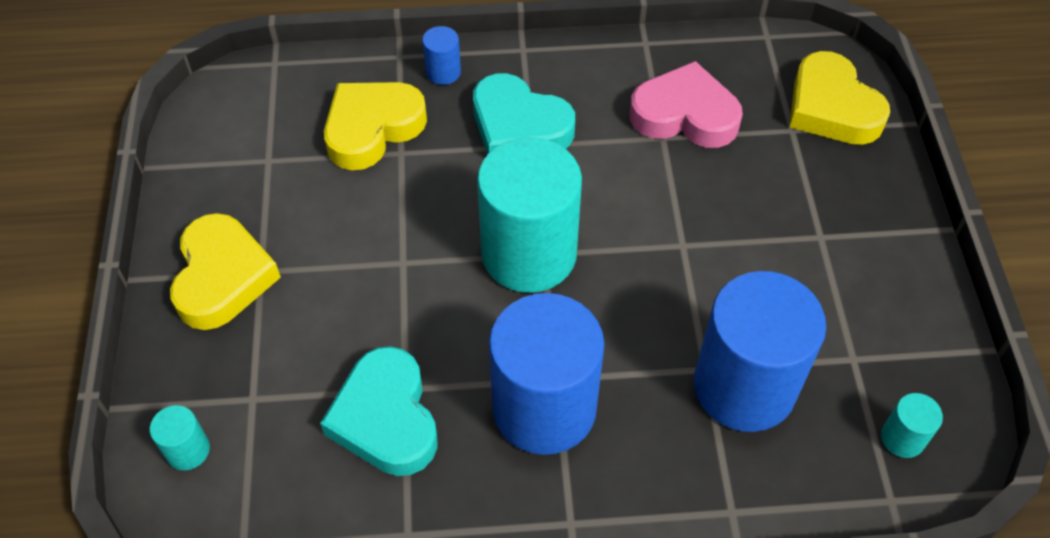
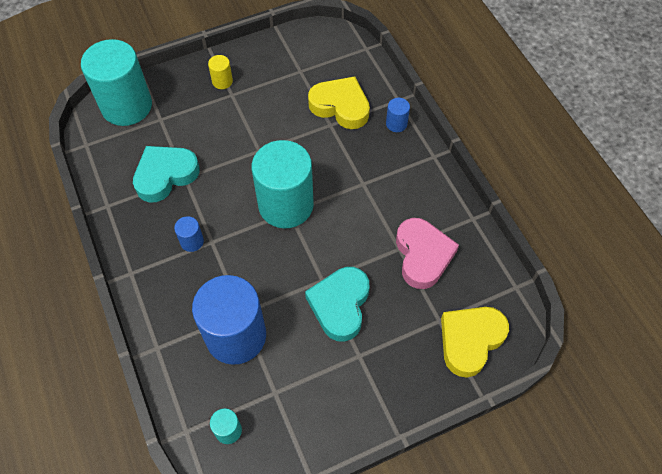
camera: 70 degrees right, 5 degrees up
turquoise cylinder [150,405,210,470] -> turquoise cylinder [81,39,152,126], size x2.41
yellow heart [170,213,281,330] -> yellow cylinder [208,55,233,89]
turquoise heart [473,73,575,155] -> turquoise heart moved to [305,267,369,342]
blue cylinder [489,293,605,455] -> blue cylinder [174,216,204,252], size x0.42

